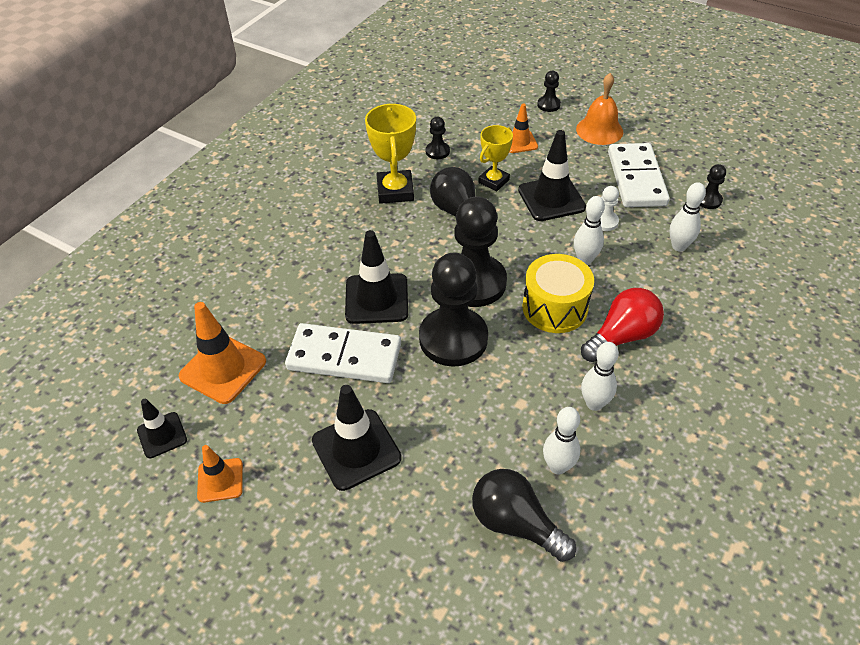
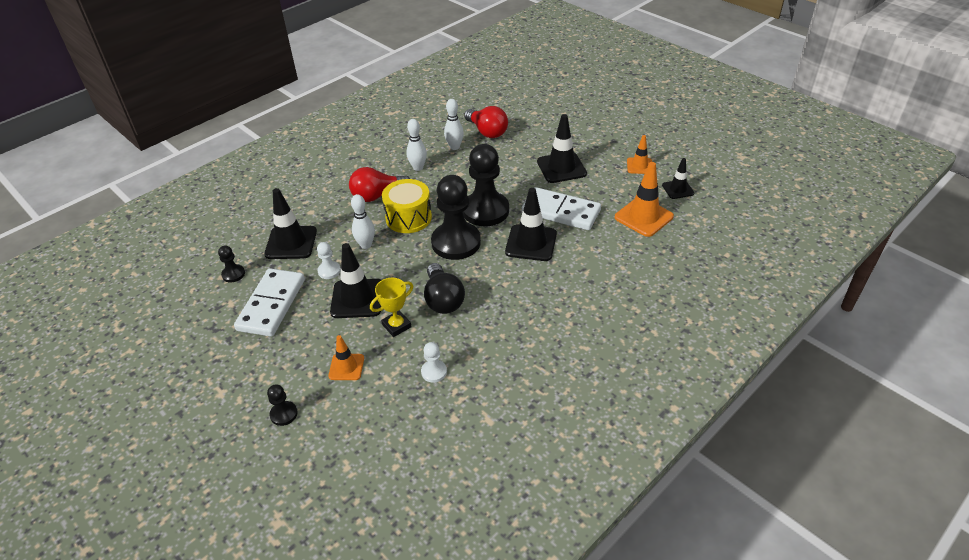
camera: 165 degrees left, 5 degrees down
yellow trophy [365,104,416,204] -> none
black pawn [426,117,450,159] -> white pawn [421,342,447,383]
black light bulb [472,469,576,562] -> red light bulb [464,106,508,138]
orange bell [576,73,623,145] -> none
white bowling pin [670,182,706,252] -> black traffic cone [264,188,317,259]

